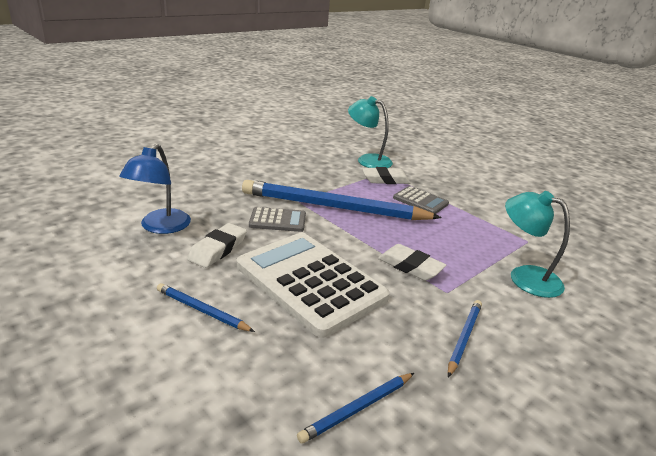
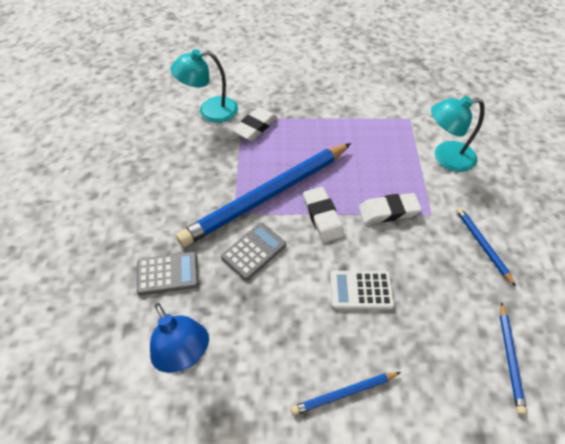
camera: 45 degrees left, 25 degrees up
white eraser [187,223,247,268] -> white eraser moved to [303,187,344,243]
white calculator [237,233,390,338] -> white calculator [330,271,394,310], size x0.47
grey calculator [393,186,449,214] -> grey calculator moved to [137,252,198,295]

